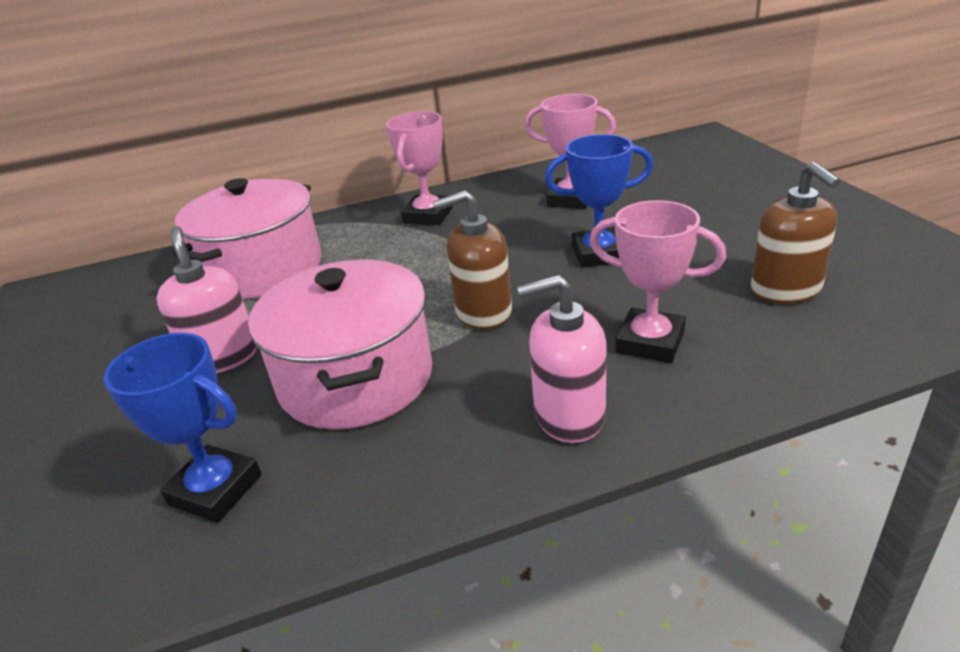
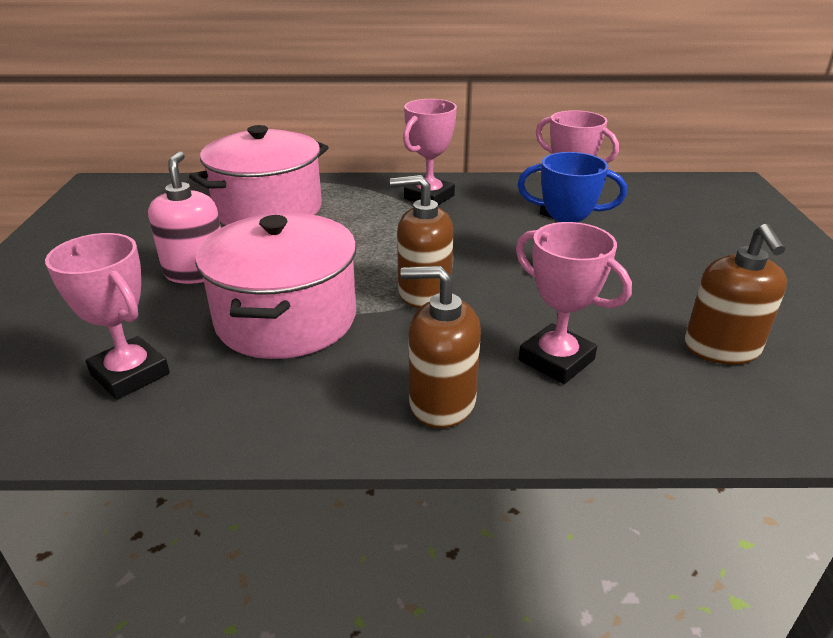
camera: 15 degrees right, 0 degrees up
blue trophy [103,333,261,523] -> pink trophy [45,233,170,400]
pink soap dispenser [517,275,606,443] -> brown soap dispenser [400,266,481,428]

